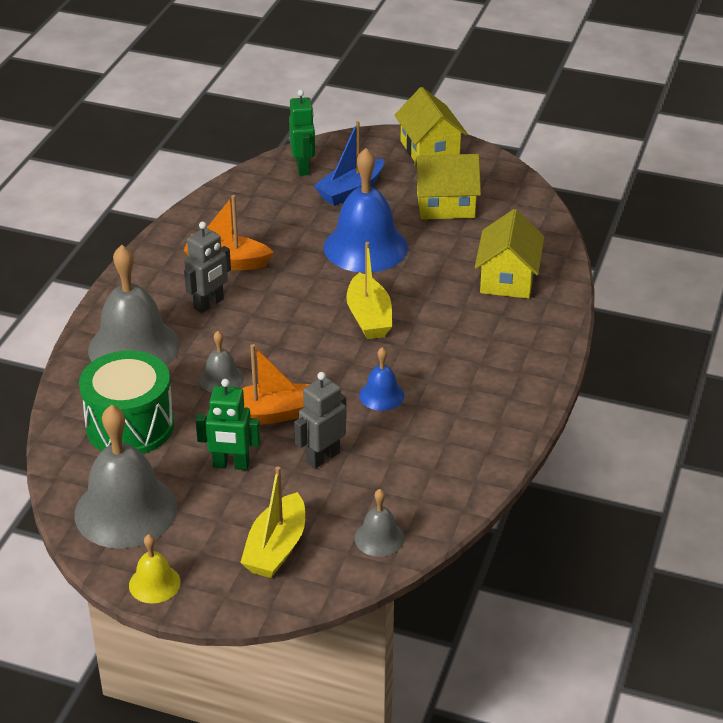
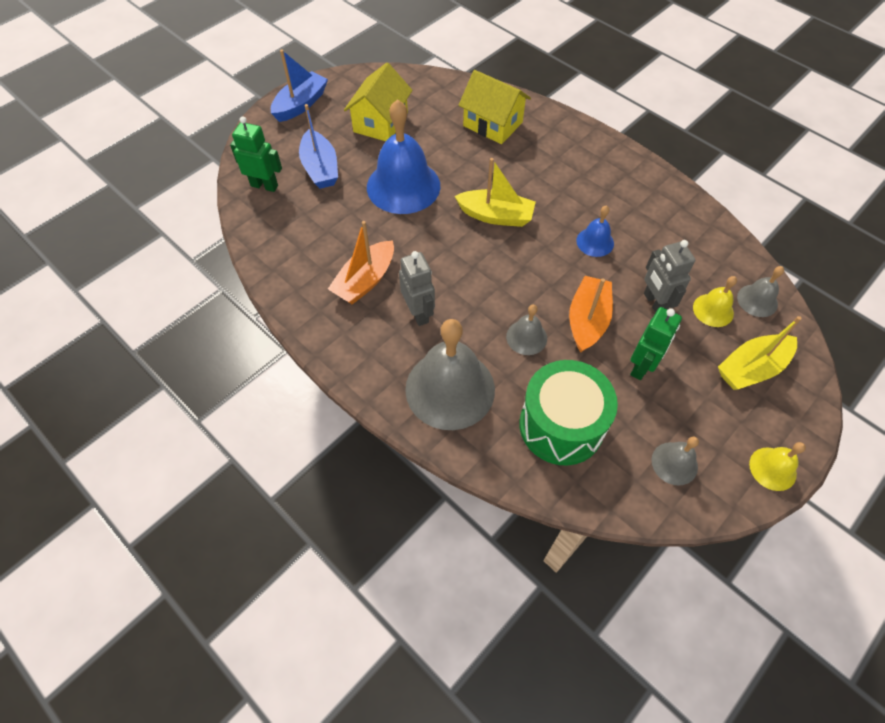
camera: 65 degrees left, 20 degrees up
grey bell [74,405,177,549] -> grey bell [651,436,699,486], size x0.48
yellow boat [240,467,305,578] -> yellow boat turned 105 degrees clockwise [718,316,801,390]
yellow house [394,87,468,162] -> blue boat [271,50,328,122]
none -> yellow bell [693,276,737,327]

